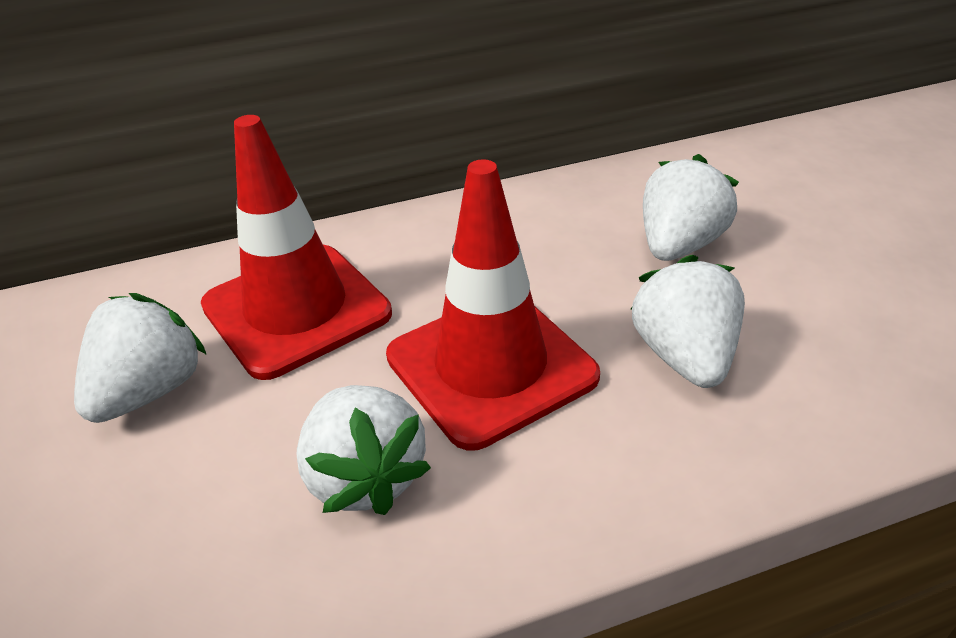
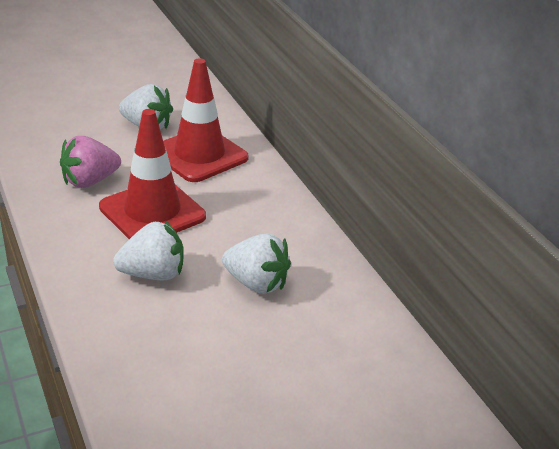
camera: 80 degrees right, 5 degrees down
white strawberry [296,385,431,515] -> pink strawberry [60,136,121,188]

